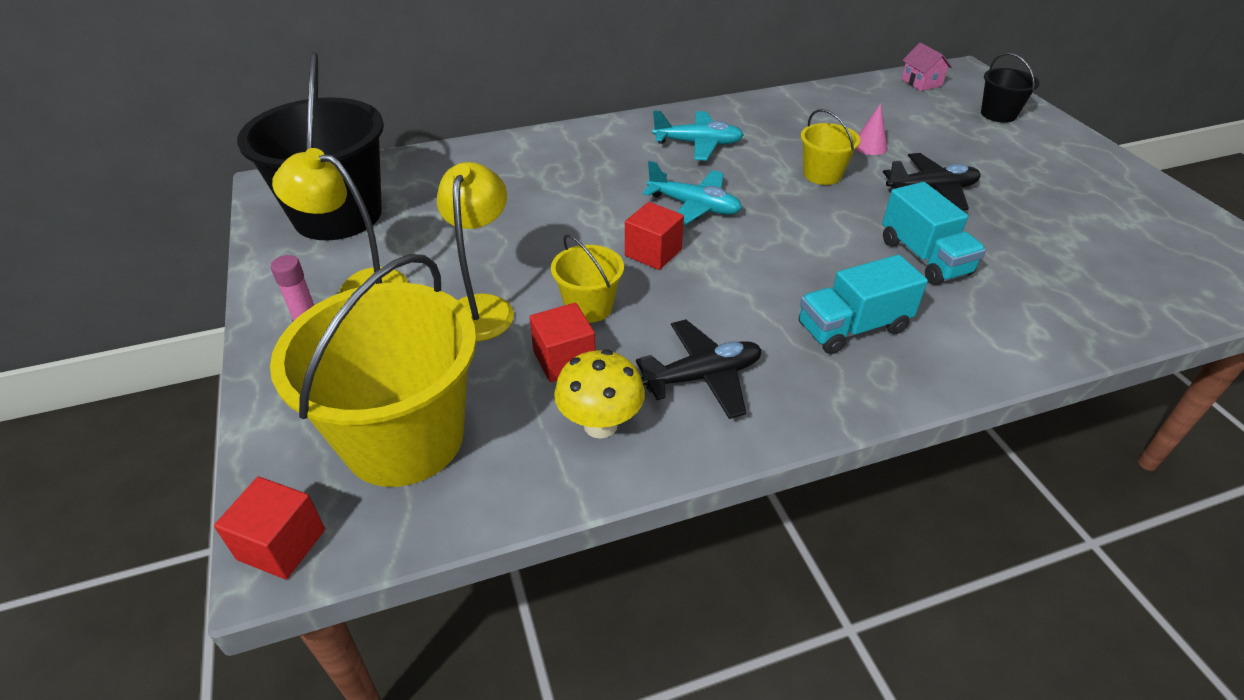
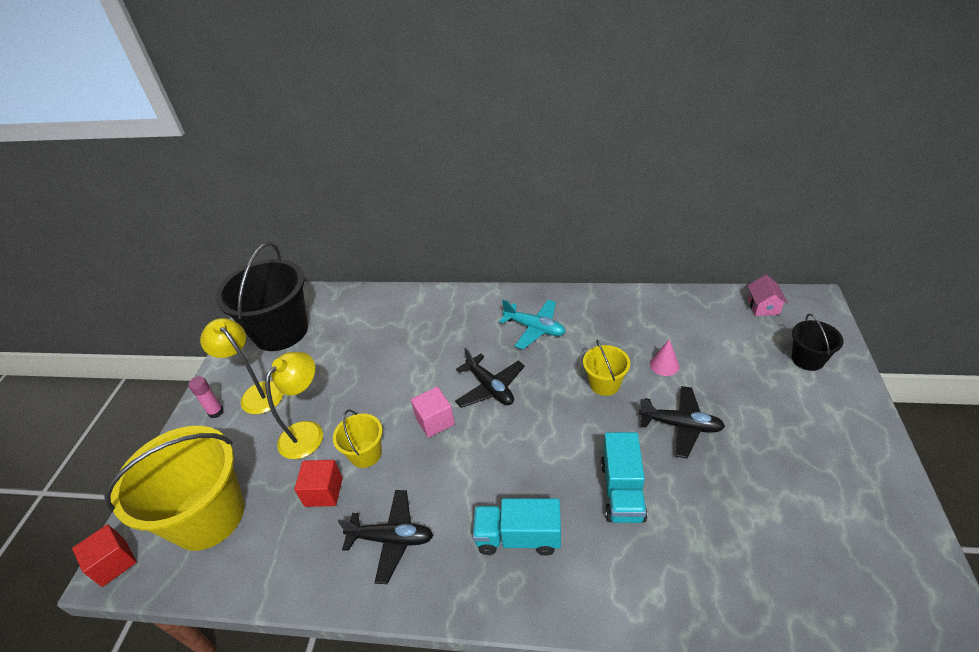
camera: 30 degrees right, 0 degrees up
yellow mushroom [554,349,645,439] -> none
red cube [625,202,684,270] -> pink cube [411,387,455,438]
turquoise plane [643,161,742,226] -> black plane [455,348,525,408]

